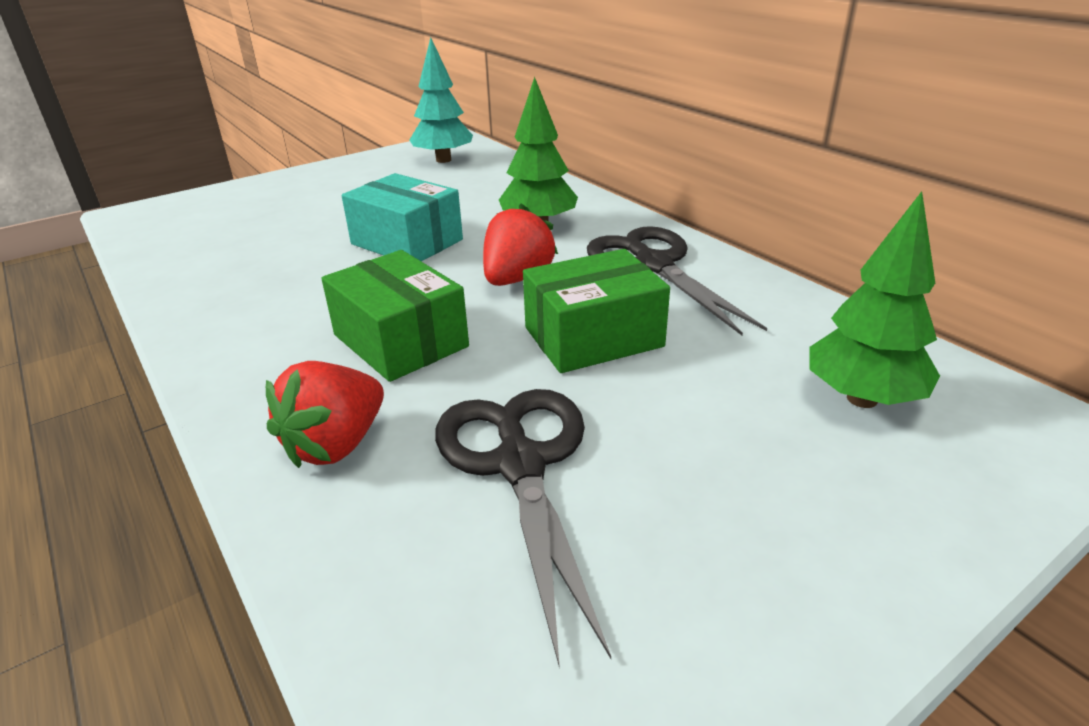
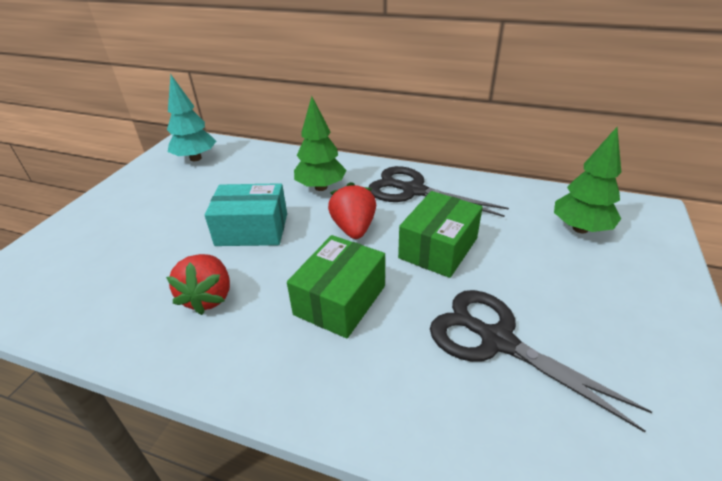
camera: 35 degrees left, 5 degrees up
red strawberry [266,361,384,468] -> red strawberry moved to [166,254,230,315]
green box [322,250,469,382] -> green box turned 75 degrees counterclockwise [287,235,385,338]

